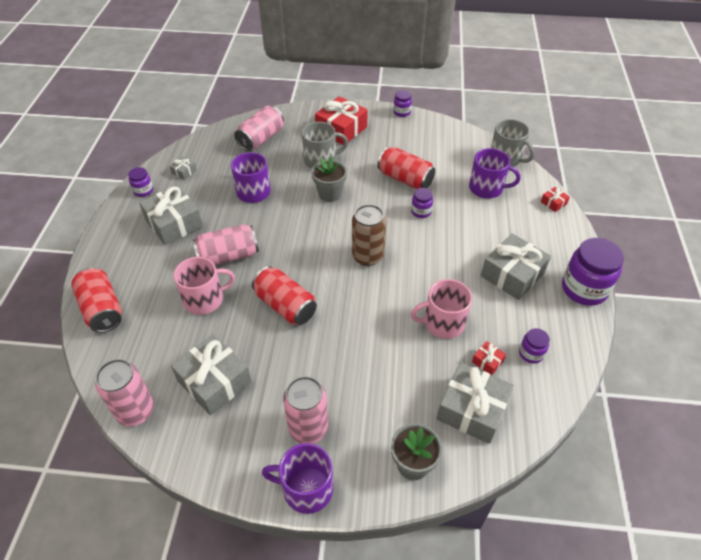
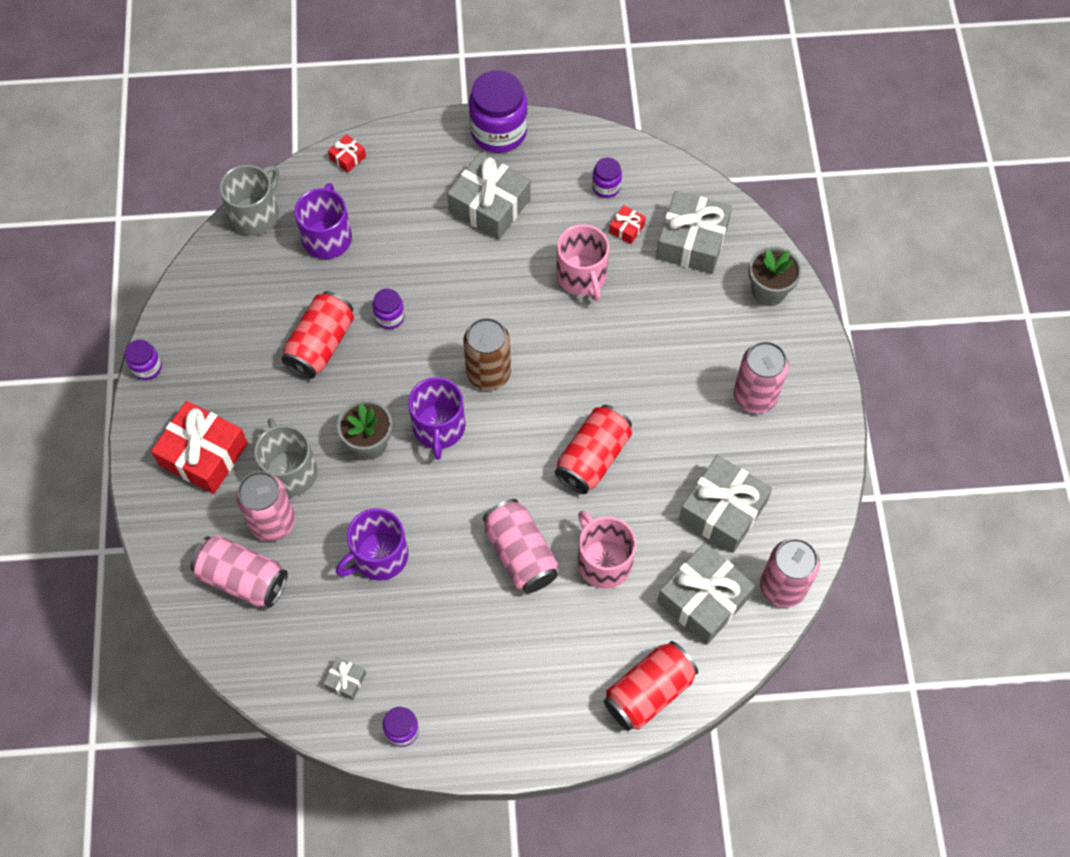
camera: 100 degrees left, 15 degrees up
grey gift [139,185,203,245] -> grey gift moved to [657,543,755,645]
purple mug [262,443,333,514] -> purple mug moved to [408,377,465,460]
none -> pink can [236,471,295,542]

